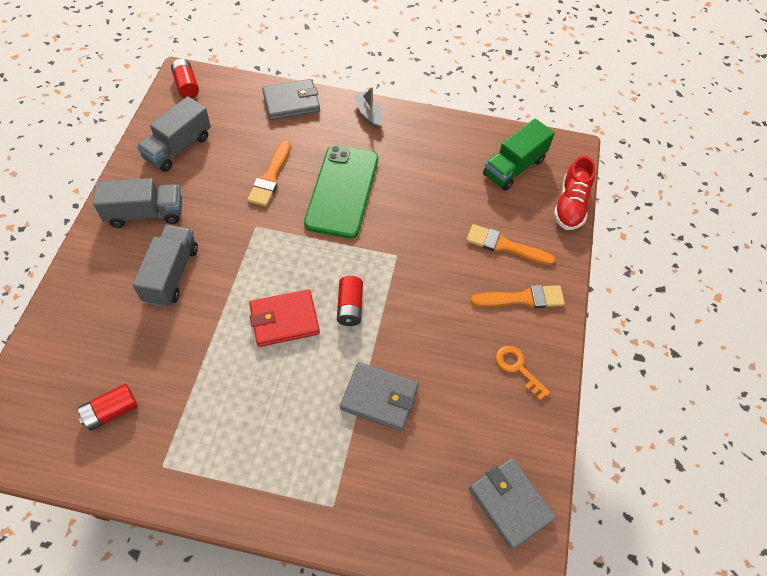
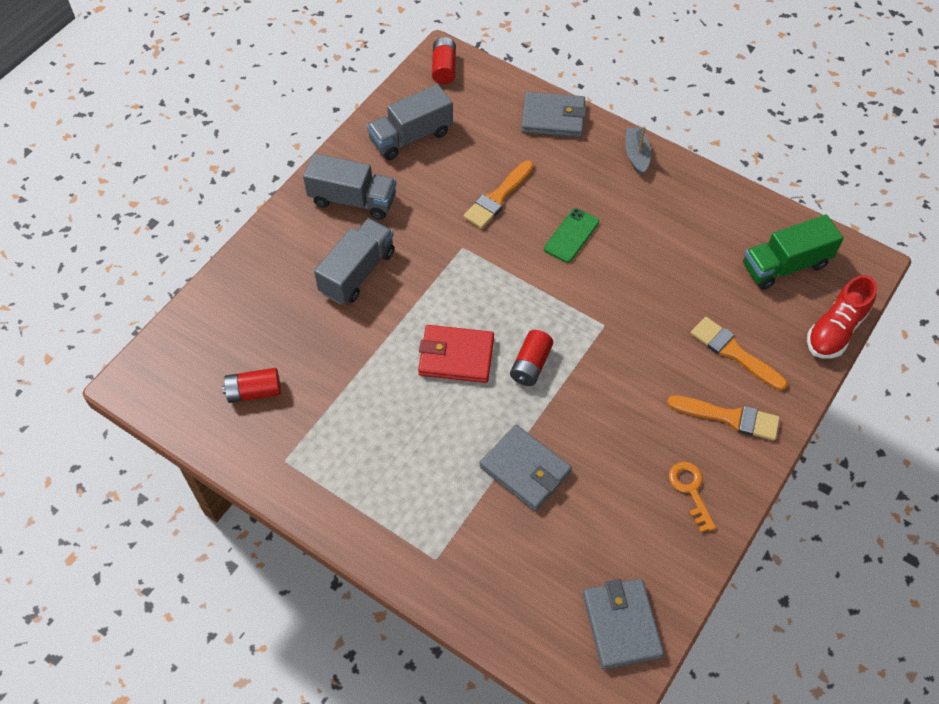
camera: 25 degrees right, 0 degrees up
green phone [304,145,378,238] -> green phone [544,208,599,263], size x0.49

